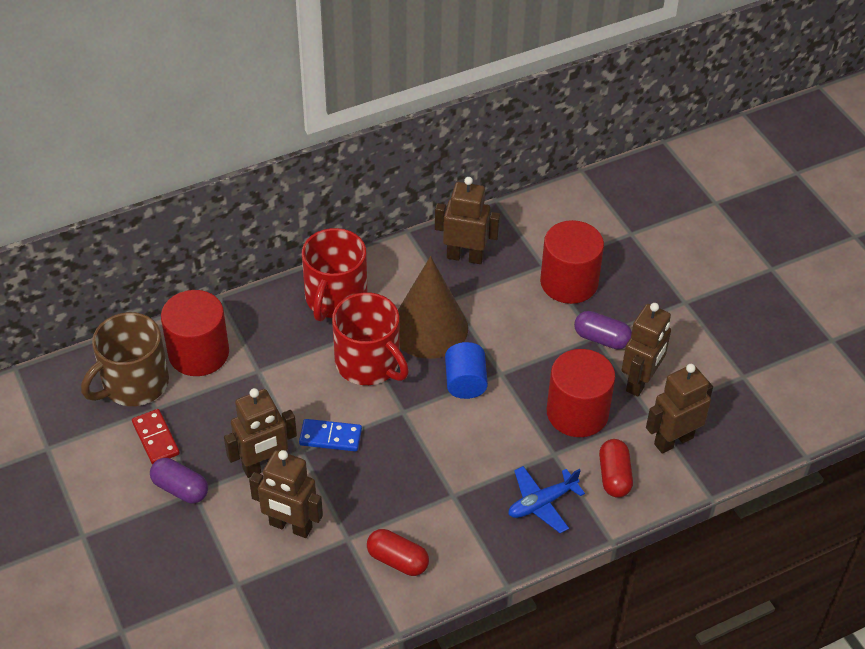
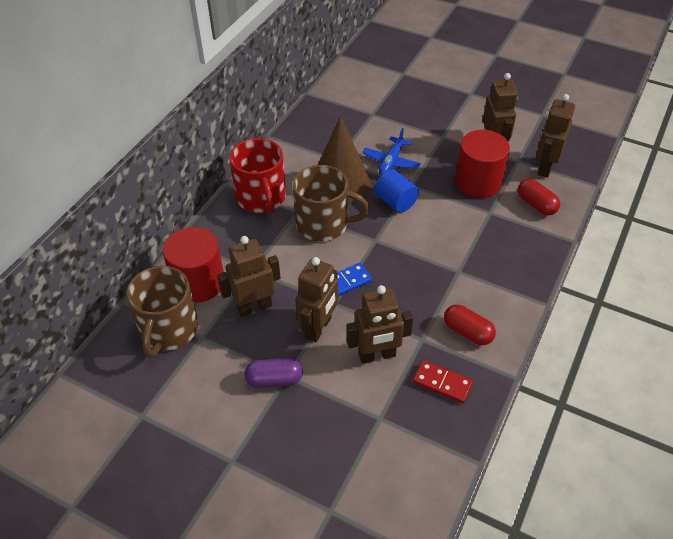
camera: 35 degrees left, 0 degrees up
red domino [132,409,180,464] -> red domino moved to [413,360,473,403]
red mug [332,292,409,385] -> brown mug [293,165,369,241]
red capsule [367,529,429,576] -> red capsule turned 45 degrees clockwise [444,305,496,345]
brown robot [435,177,500,264] -> brown robot moved to [217,236,281,317]
blue plane [508,466,585,533] -> blue plane moved to [362,128,421,175]
red cylinder [540,220,604,304] -> none
purple capsule [574,311,632,349] -> none

